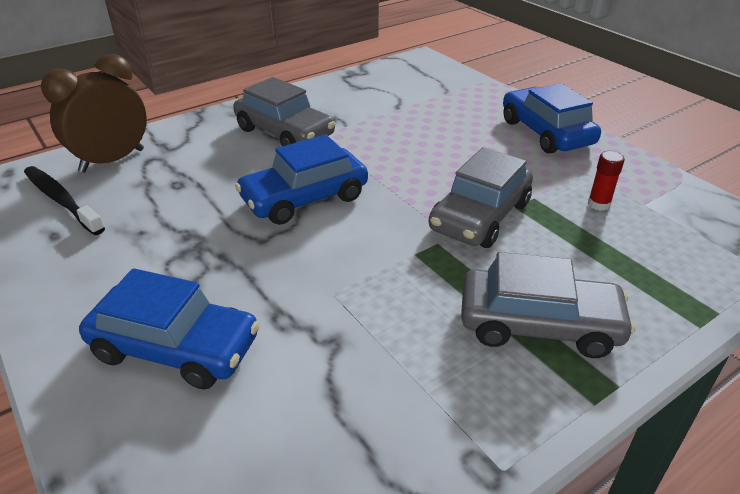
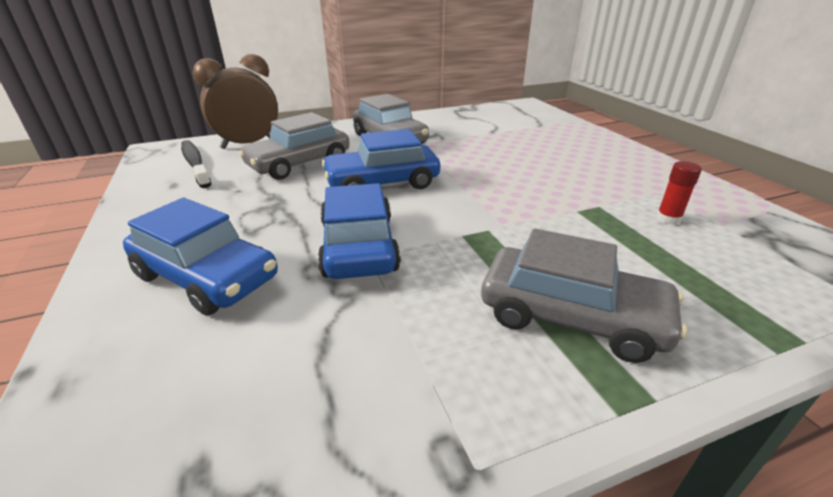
camera: 15 degrees right, 5 degrees down
grey car [429,147,533,248] -> grey car moved to [239,112,350,180]
blue car [503,83,601,154] -> blue car moved to [318,183,401,279]

